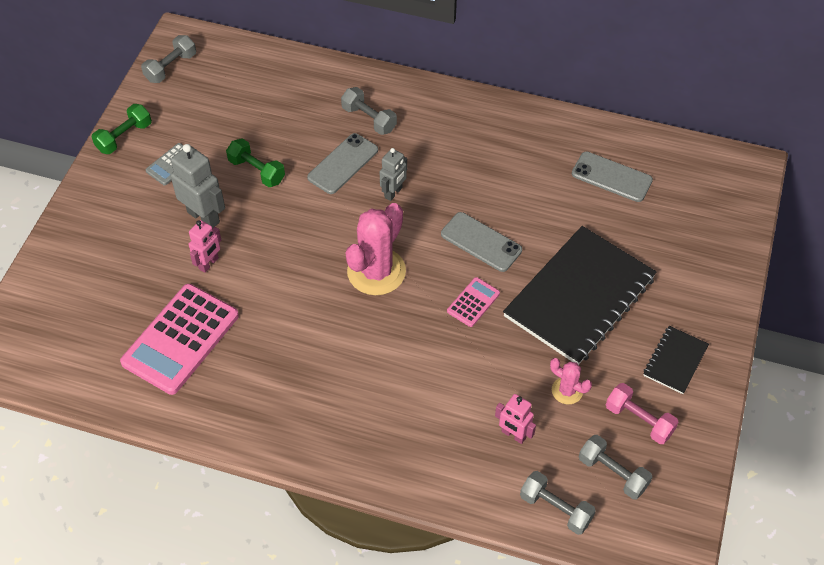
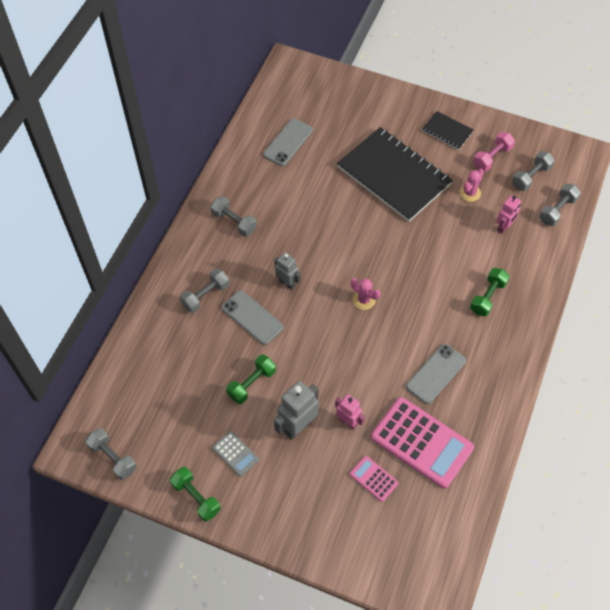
camera: 85 degrees left, 5 degrees up
pink cactus [346,203,406,295] -> pink cactus [351,278,380,310], size x0.50
grey phone [441,212,522,272] -> grey phone moved to [406,344,466,404]
pink calculator [447,277,500,327] -> pink calculator moved to [350,456,398,502]
none -> grey dumbbell [210,196,257,237]
none -> green dumbbell [470,268,510,316]

